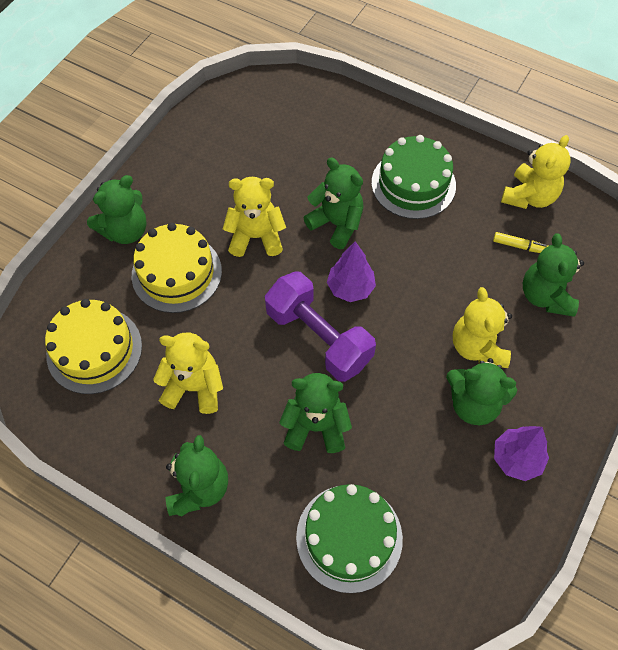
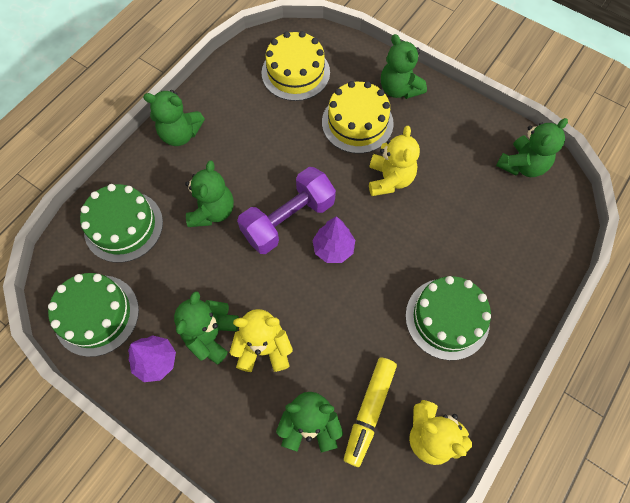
camera: 95 degrees right, 5 degrees up
yellow teddy bear [153,333,223,414] -> none
green teddy bear [304,158,364,249] -> green teddy bear moved to [496,118,568,177]
yellow marker [493,232,548,253] -> yellow marker [344,357,397,467], size x1.91
none -> green cake [48,273,139,357]

